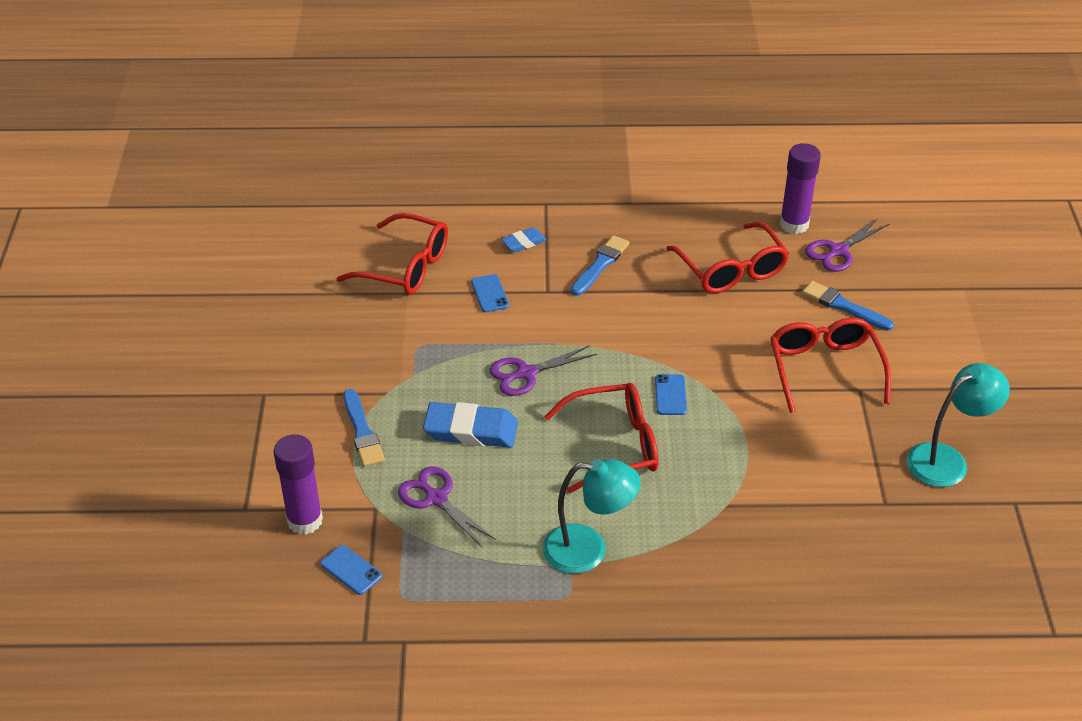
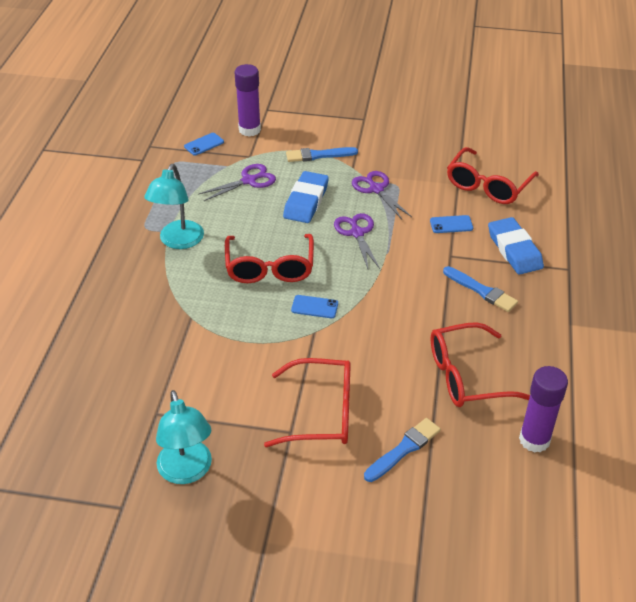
camera: 100 degrees right, 0 degrees up
blue eraser [501,227,547,252] -> blue eraser [488,217,544,275], size x1.85
purple scissors [806,218,889,272] -> purple scissors moved to [352,171,412,220]

